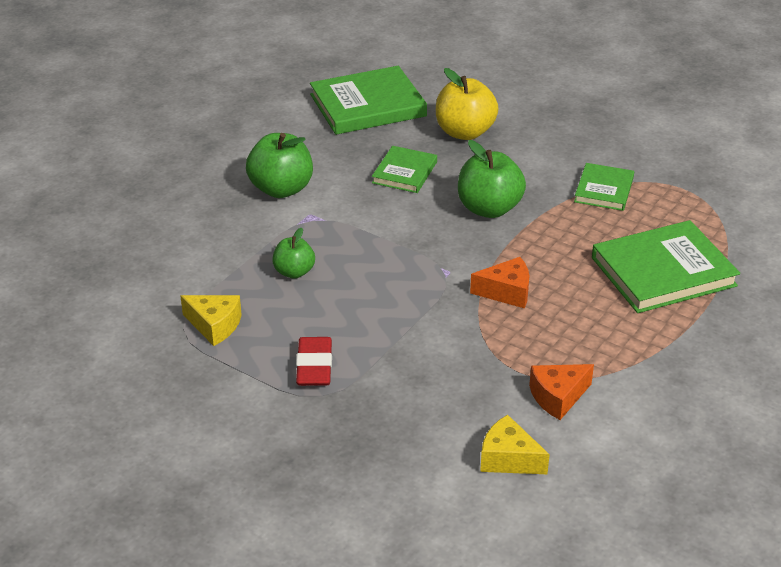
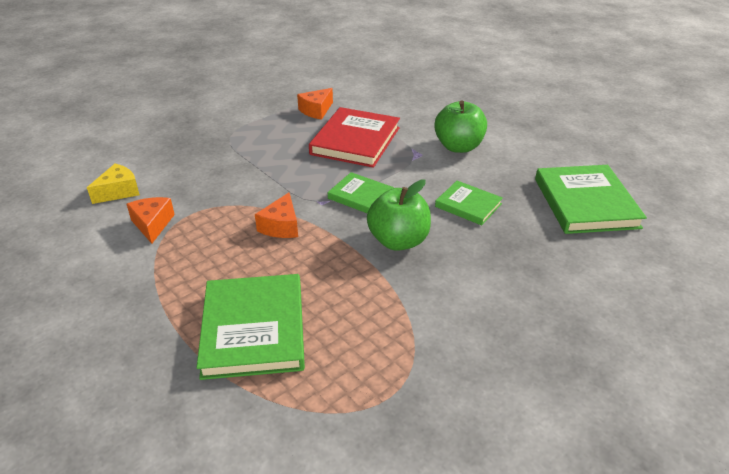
camera: 105 degrees right, 0 degrees up
yellow cheese [180,295,242,346] -> orange cheese [297,88,333,120]
green apple [272,228,315,279] -> red book [309,107,400,168]
red eraser [296,337,332,386] -> none
yellow apple [436,68,498,140] -> none
green book [574,163,634,211] -> green book moved to [328,172,394,213]

